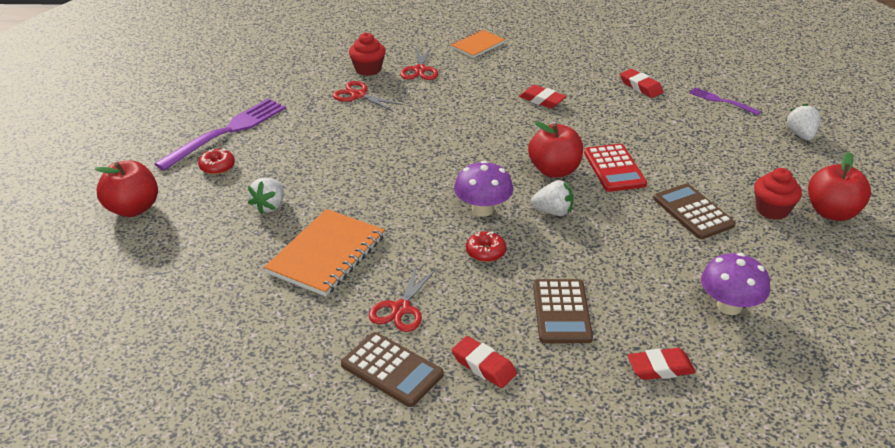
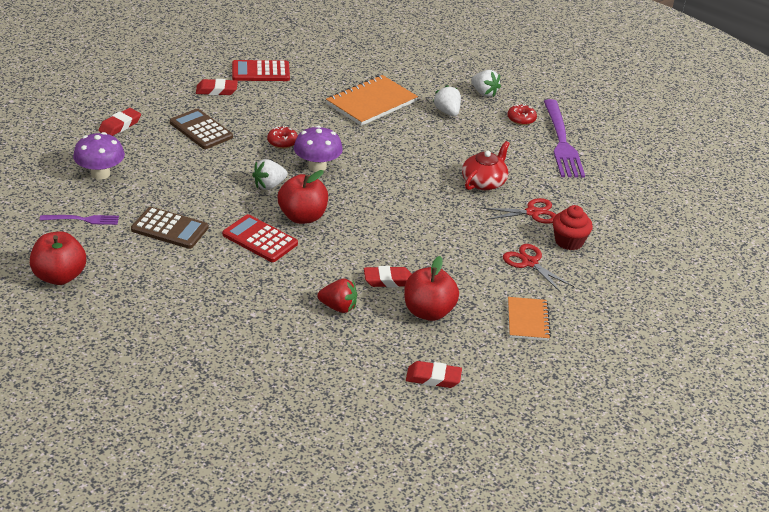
camera: 135 degrees right, 0 degrees up
red apple [95,160,158,217] -> red apple moved to [404,256,459,321]
orange notebook [264,209,385,296] -> orange notebook turned 60 degrees clockwise [326,75,418,126]
brown calculator [341,332,444,407] -> red calculator [232,60,290,81]
red scissors [369,264,437,332] -> none
red eraser [620,69,663,98] -> red eraser moved to [406,361,462,388]
purple fork [689,88,761,115] -> purple fork moved to [40,215,119,225]
red cupcake [754,168,802,220] -> none
white strawberry [786,104,821,141] -> white strawberry moved to [471,70,501,97]
none -> red strawberry [317,279,357,313]
none -> red teapot [462,141,510,190]

